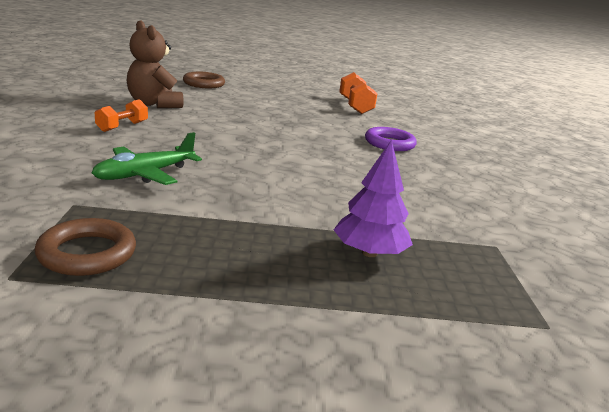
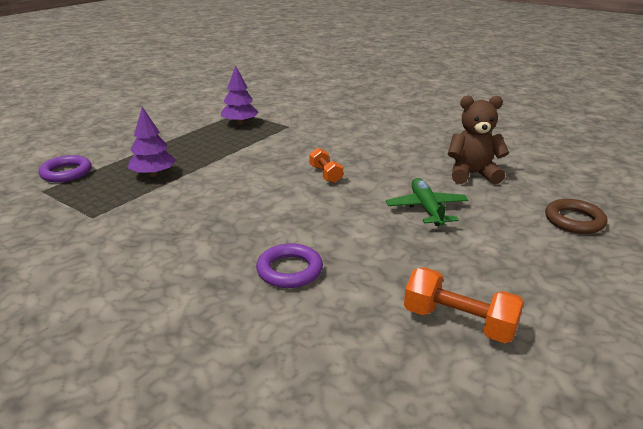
camera: 130 degrees right, 5 degrees up
brown ring [34,218,136,276] -> purple tree [221,66,259,125]
green plane [92,132,202,185] -> green plane moved to [386,178,468,226]
orange dumbbell [95,99,148,132] -> orange dumbbell moved to [309,148,343,183]
none -> purple ring [39,155,92,182]

